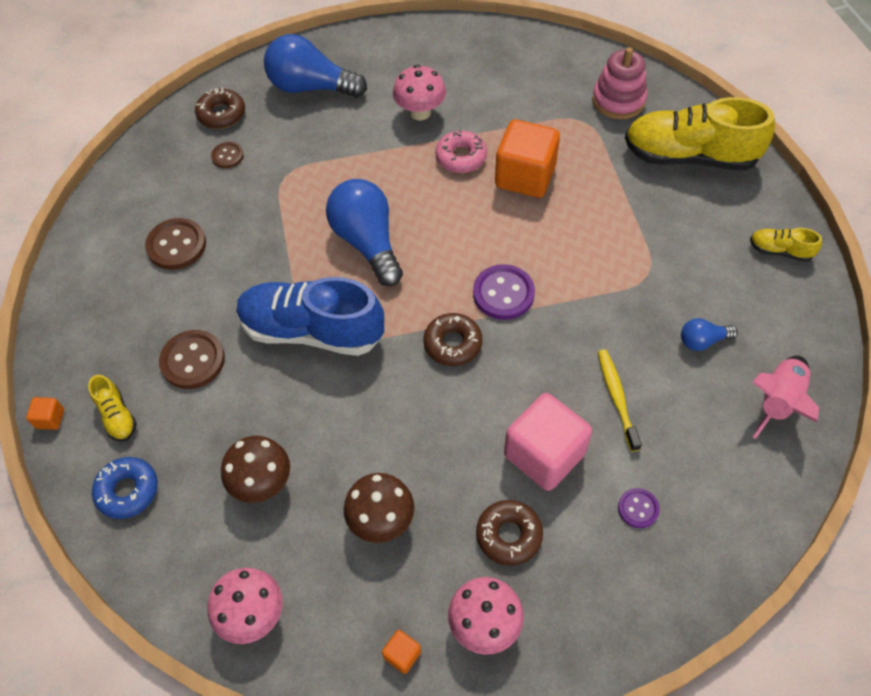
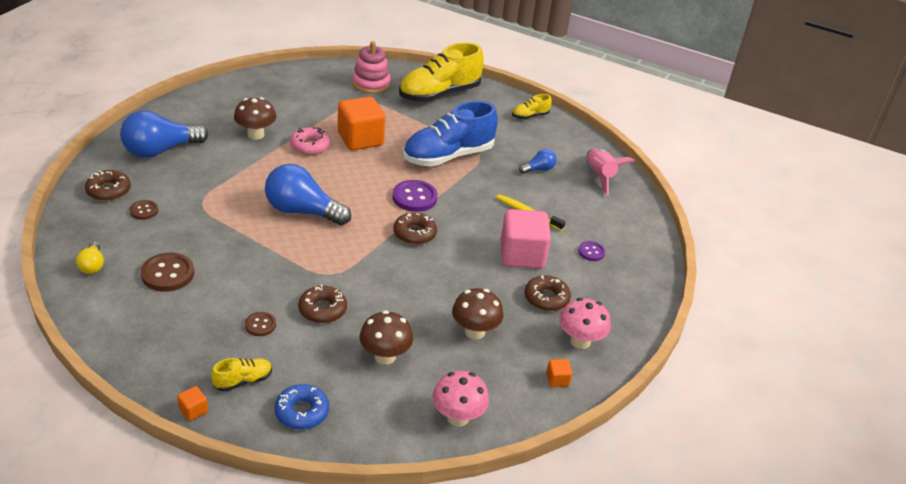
camera: 50 degrees left, 20 degrees down
yellow shoe [88,375,137,442] -> yellow shoe turned 45 degrees counterclockwise [211,358,272,392]
brown button [159,330,225,389] -> brown button [245,312,276,336], size x0.57
blue shoe [236,277,384,356] -> blue shoe moved to [403,101,498,167]
pink mushroom [393,65,446,121] -> brown mushroom [234,97,276,140]
blue light bulb [681,318,738,351] -> blue light bulb turned 150 degrees counterclockwise [519,149,556,174]
none -> yellow light bulb [76,242,104,274]
none -> brown donut [298,284,347,323]

